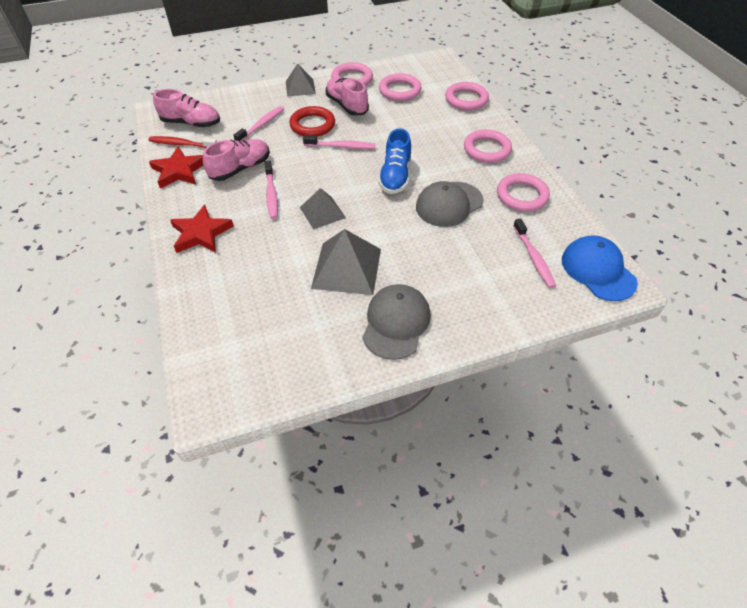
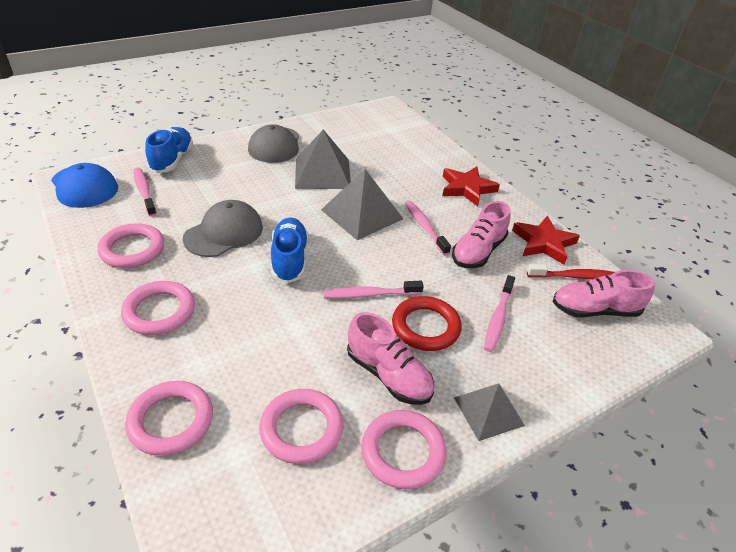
camera: 165 degrees right, 10 degrees down
grey pyramid [300,188,346,230] -> grey pyramid [321,169,403,240], size x1.58
none -> blue shoe [145,127,193,173]

